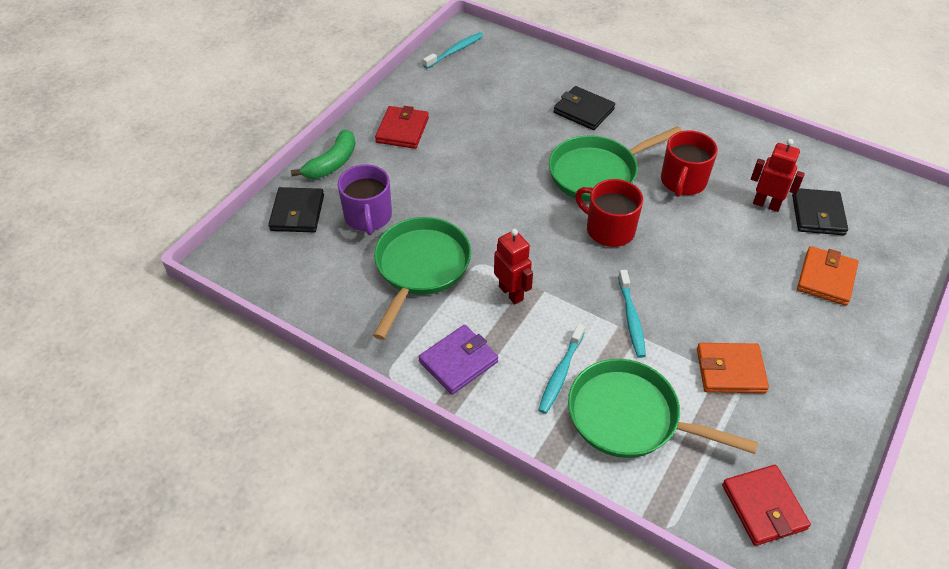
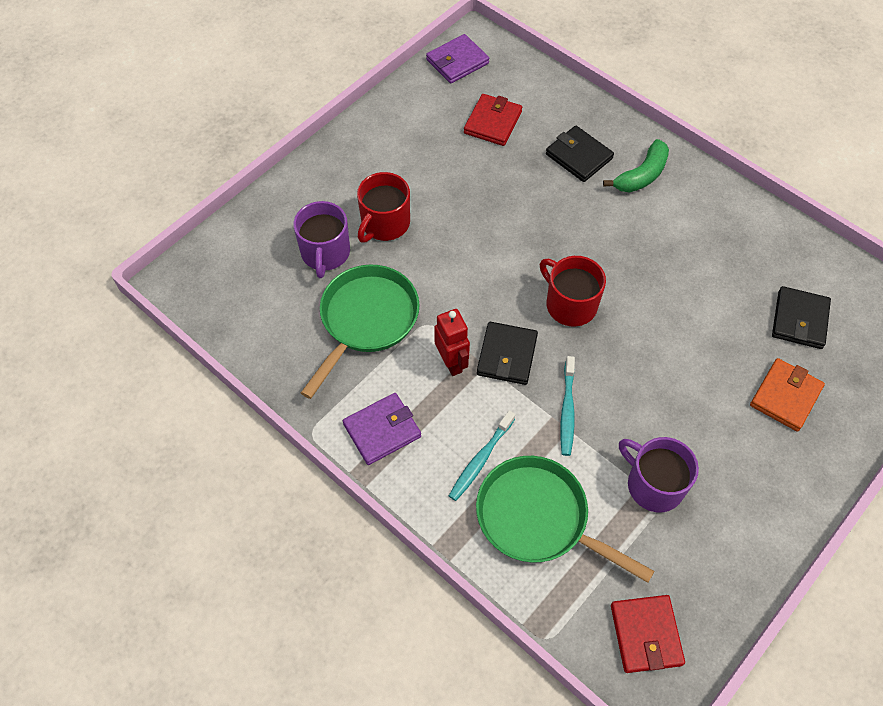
camera: 10 degrees right, 10 degrees up
black wallet [268,187,324,232] -> black wallet moved to [477,322,538,385]
green banana [291,130,355,179] -> green banana moved to [603,139,669,192]
red wallet [375,106,429,149] -> red wallet moved to [464,94,522,146]
turquoise toothbrush [423,32,484,69] -> purple wallet [426,34,489,84]
green pan [549,126,682,202] -> none
red mug [661,130,718,197] -> red mug moved to [357,172,410,243]
orange wallet [697,343,769,393] -> purple mug [619,437,699,512]
red robot [751,139,805,212] -> none

